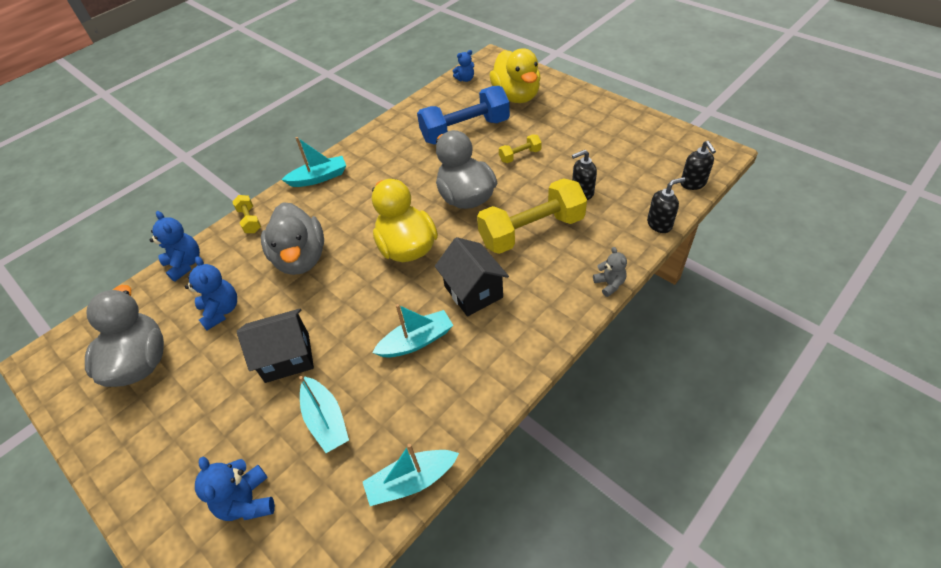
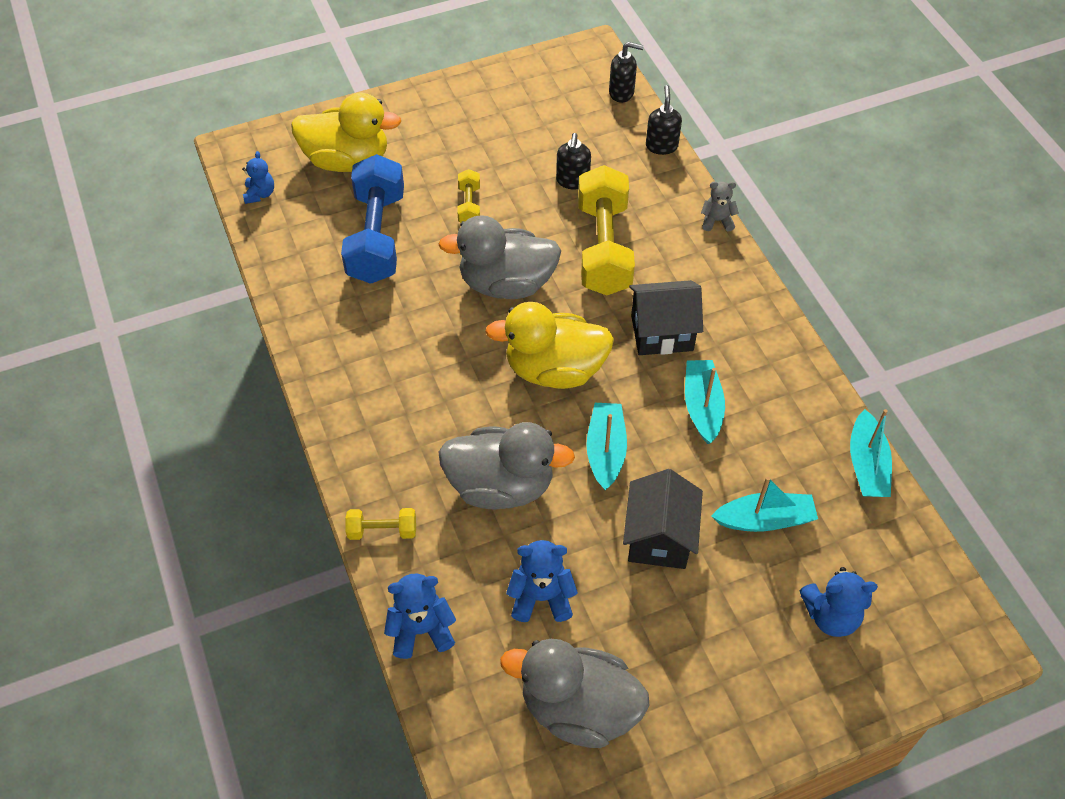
camera: 70 degrees left, 5 degrees up
turquoise boat [282,137,346,187] -> turquoise boat moved to [586,403,627,490]

